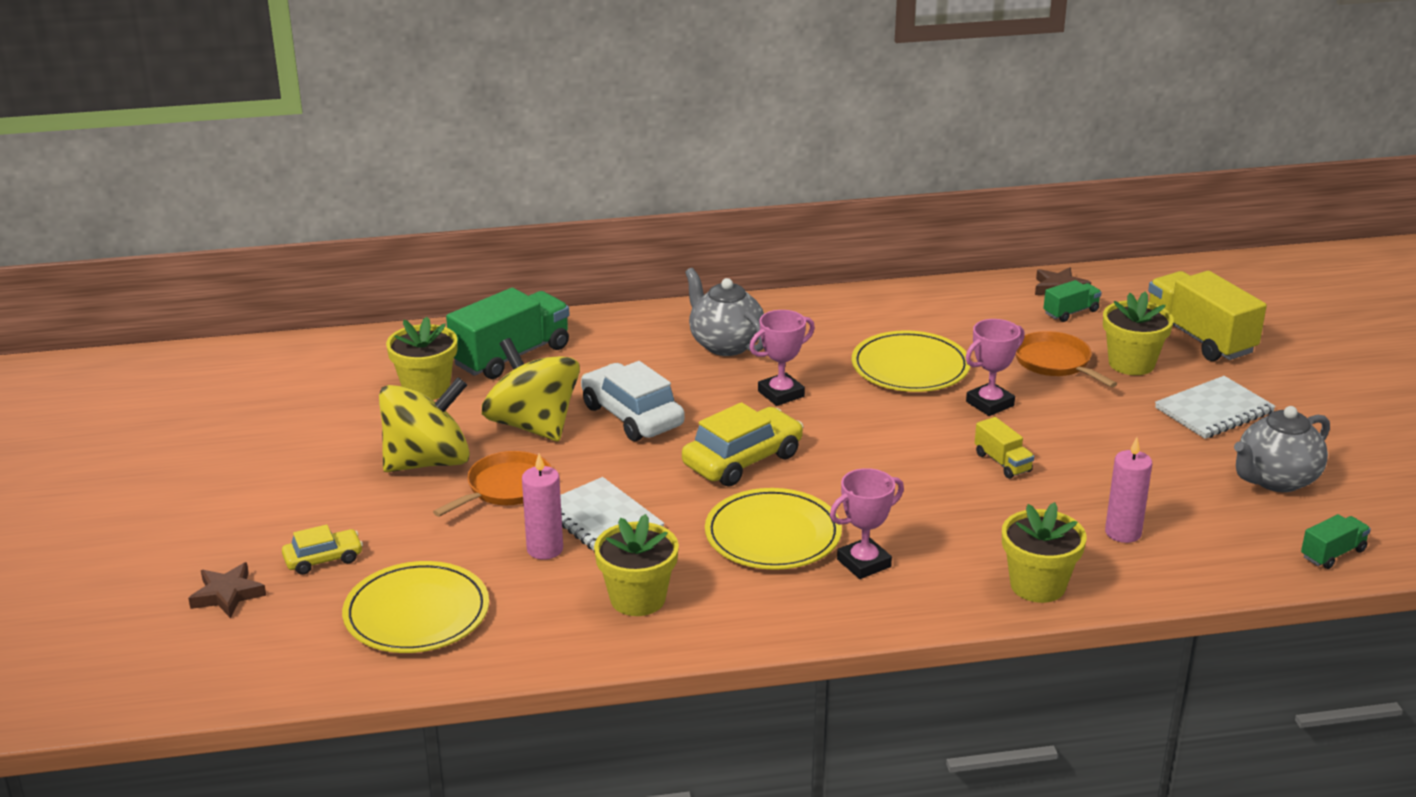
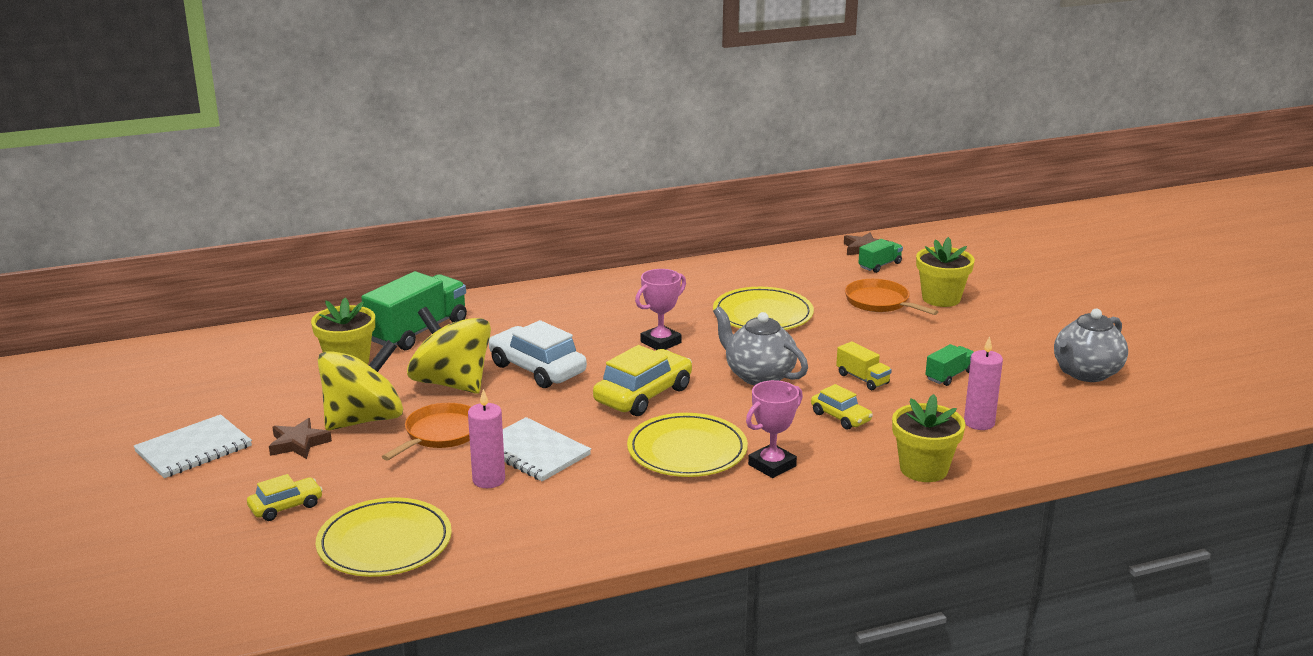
camera: 10 degrees left, 5 degrees down
brown star [188,562,266,618] -> brown star moved to [269,418,332,459]
yellow flower pot [594,514,679,616] -> none
grey teapot [685,268,764,356] -> grey teapot moved to [713,306,808,385]
pink trophy [965,319,1025,416] -> none
yellow truck [1148,271,1267,361] -> none
white notebook [1155,376,1276,439] -> white notebook moved to [134,414,252,478]
green truck [1301,514,1371,569] -> green truck moved to [926,344,974,386]
none -> yellow car [811,384,873,430]

